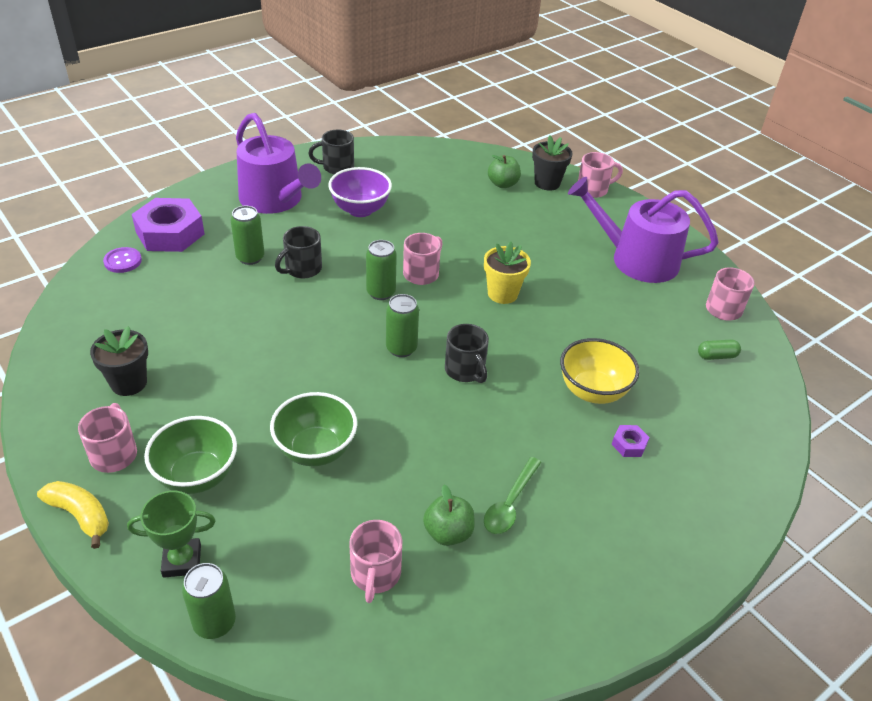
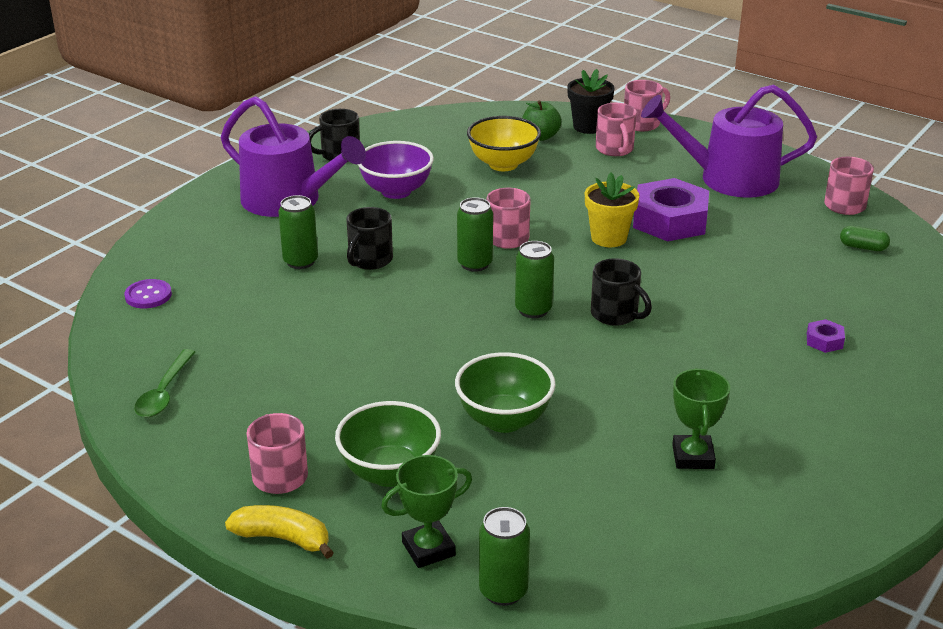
camera: 15 degrees left, 10 degrees down
black flower pot [90,326,148,396] -> none
purple nut [132,198,205,252] -> purple nut moved to [633,178,709,241]
pink mug [349,520,402,603] -> pink mug moved to [596,103,637,156]
green apple [423,485,475,546] -> green trophy [672,368,730,469]
green spoon [484,457,541,534] -> green spoon moved to [134,349,195,417]
yellow bowl [560,338,639,404] -> yellow bowl moved to [467,116,541,171]
green capsule [698,340,741,360] -> green capsule turned 45 degrees clockwise [840,226,890,251]

